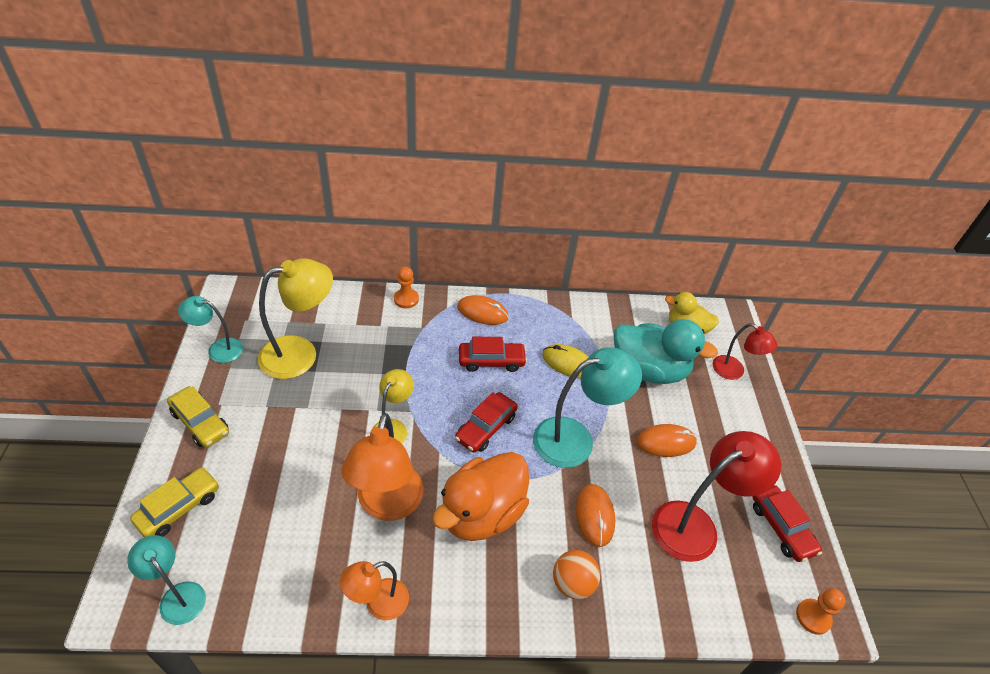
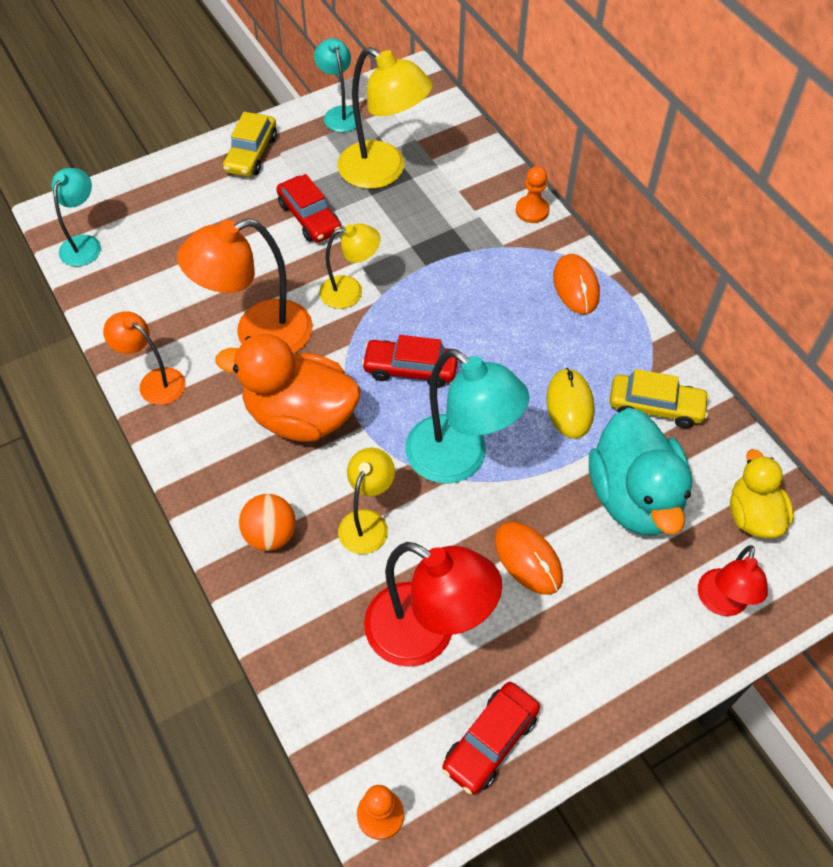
camera: 65 degrees right, 10 degrees up
yellow car [130,467,219,537] -> yellow car moved to [610,369,710,428]
red car [459,337,527,372] -> red car moved to [276,174,341,243]
orange mouse [576,484,615,547] -> yellow lamp [338,448,395,554]

